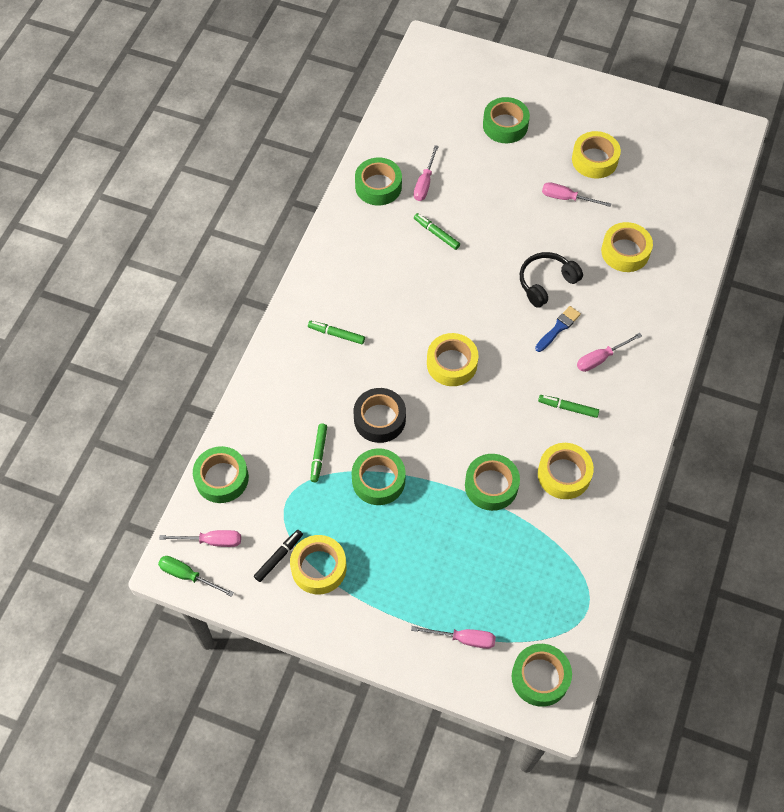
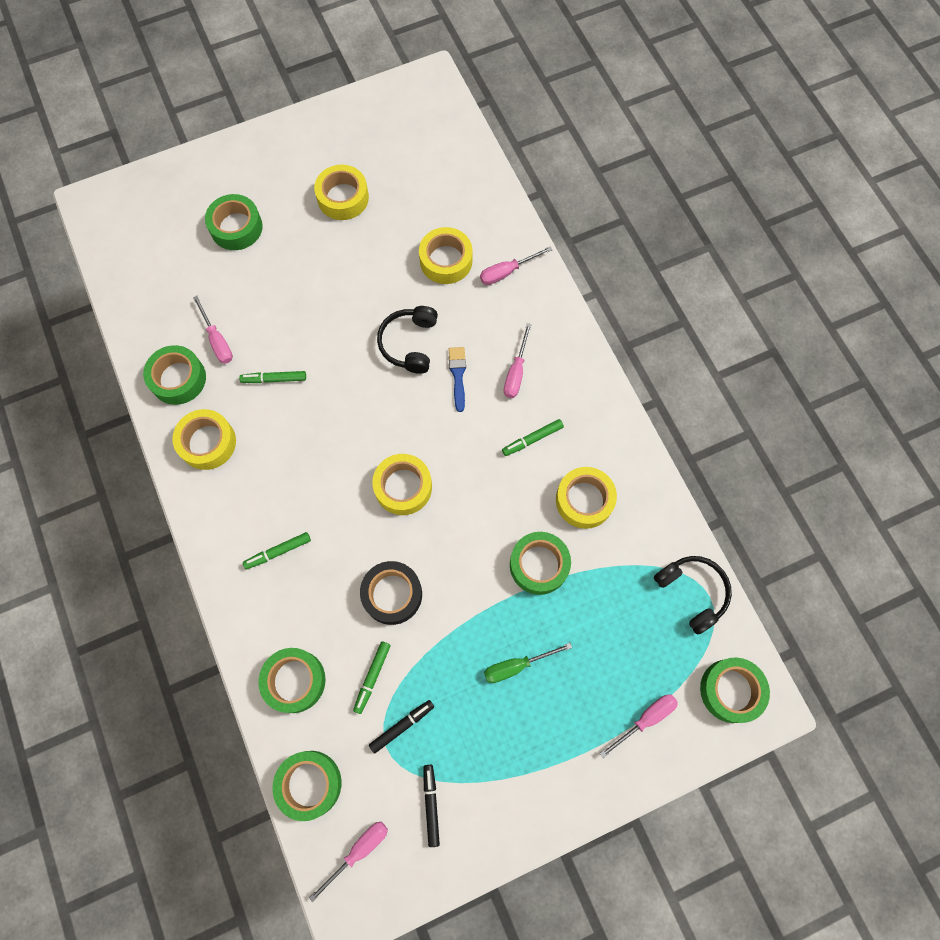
camera: 45 degrees left, 10 degrees up
green screwdriver [158,556,234,597] -> green screwdriver moved to [484,643,572,683]
yellow tape [290,535,347,594] -> yellow tape moved to [172,409,236,470]
green marker [310,424,327,482] -> green marker turned 60 degrees clockwise [353,641,391,714]
green tape [352,448,406,505] -> green tape moved to [258,648,326,713]
pink screwdriver [542,182,611,207] -> pink screwdriver moved to [480,246,552,285]
none -> black marker [369,700,434,753]
none -> black headphones [654,556,732,635]

